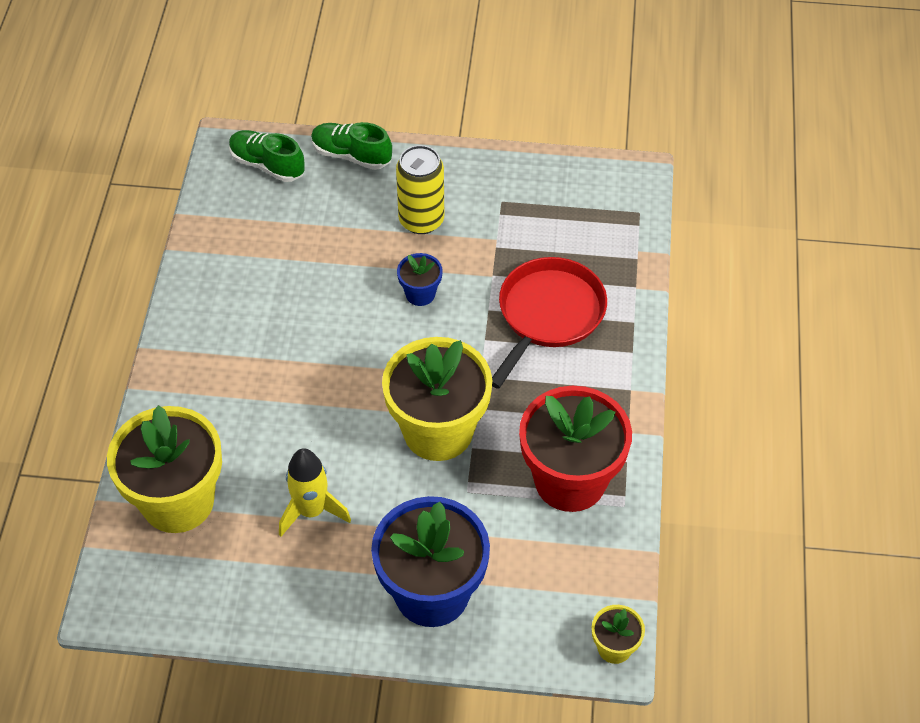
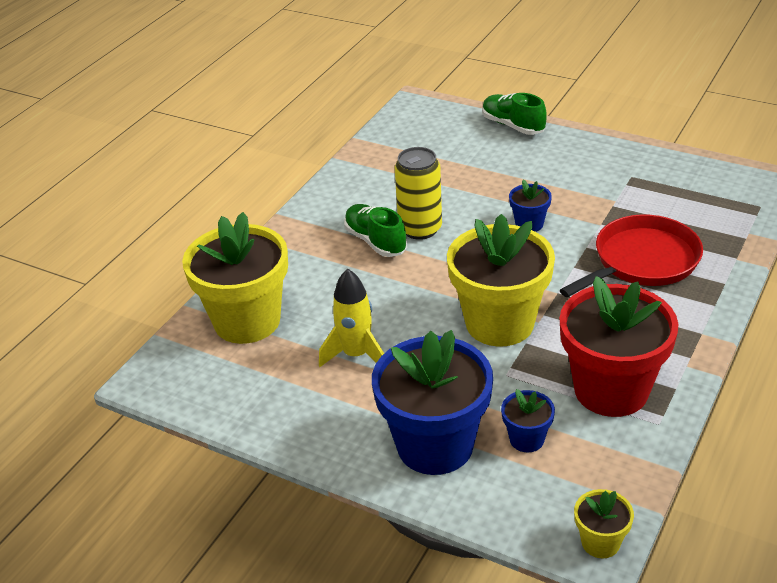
camera: 25 degrees right, 15 degrees down
green shoe [229,130,305,182] -> green shoe moved to [344,204,407,257]
yellow can [396,145,444,234] -> yellow can moved to [395,147,442,240]
none -> blue flower pot [501,389,555,452]

